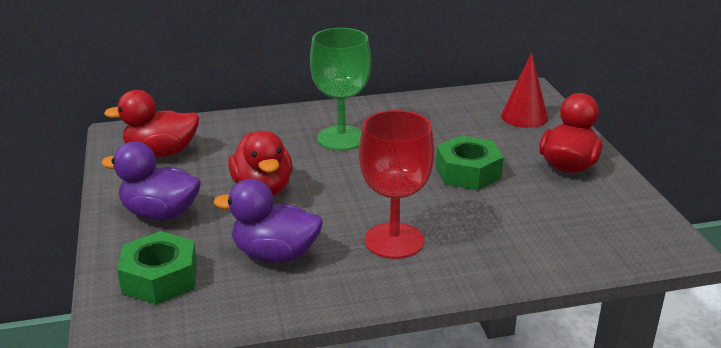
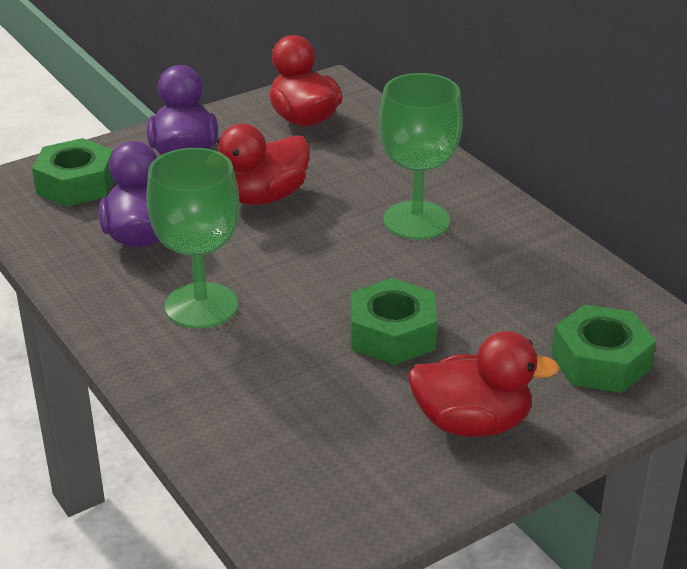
camera: 70 degrees right, 5 degrees up
red goblet [359,110,435,259] -> green goblet [146,148,239,328]
red cone [501,52,548,128] -> green nut [551,305,656,393]

